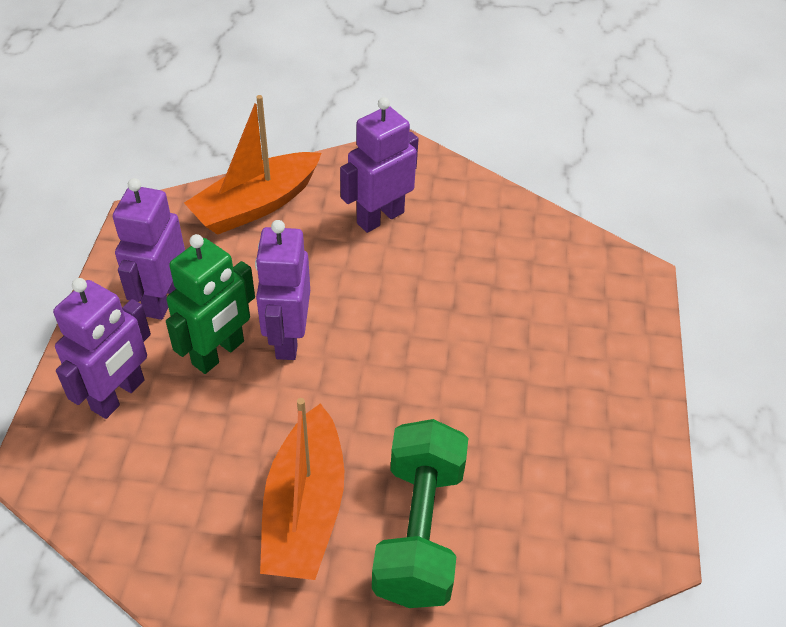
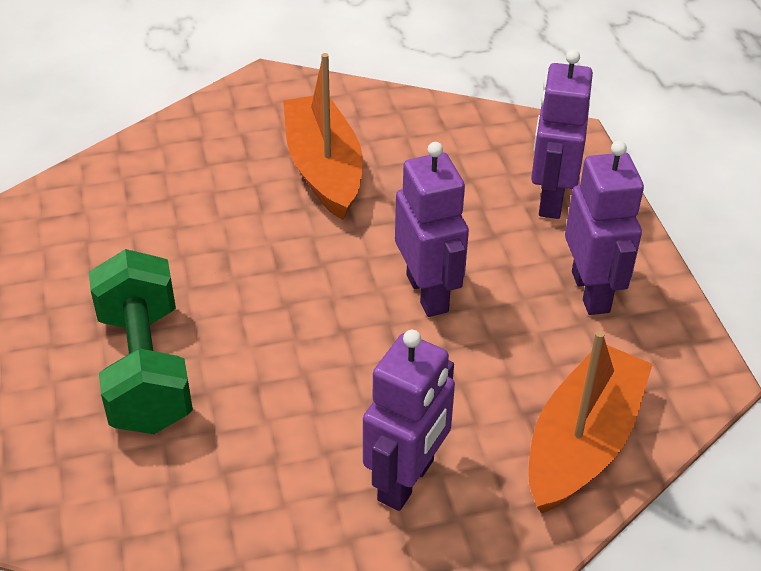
camera: 160 degrees right, 5 degrees down
green robot [166,234,255,374] -> none
green dumbbell [372,419,468,608] -> green dumbbell moved to [89,249,193,434]

